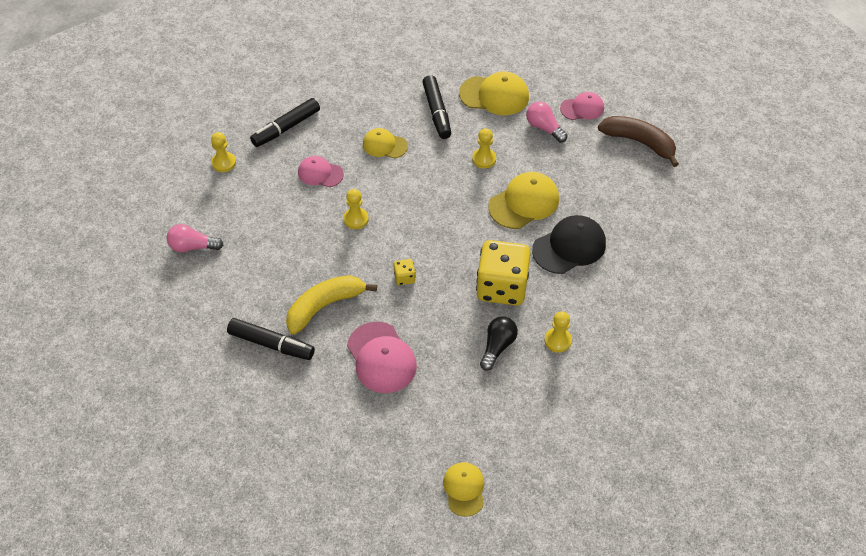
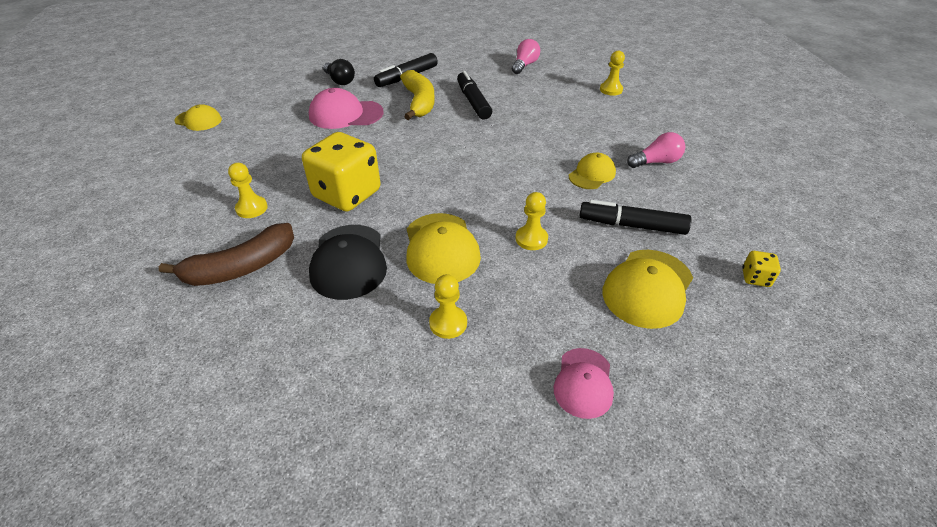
camera: 115 degrees right, 10 degrees down
black marker [250,98,320,147] -> black marker moved to [457,71,492,119]
pink cap [298,156,344,187] -> none
yellow pawn [343,189,369,229] -> yellow pawn moved to [429,274,467,339]
yellow dice [393,259,416,285] -> yellow dice moved to [742,251,781,287]
black light bulb [480,316,518,371] -> black light bulb moved to [323,59,355,85]
pink light bulb [526,101,568,143] -> pink light bulb moved to [627,132,685,168]
brown banana [598,116,679,167] -> brown banana moved to [159,223,294,286]

